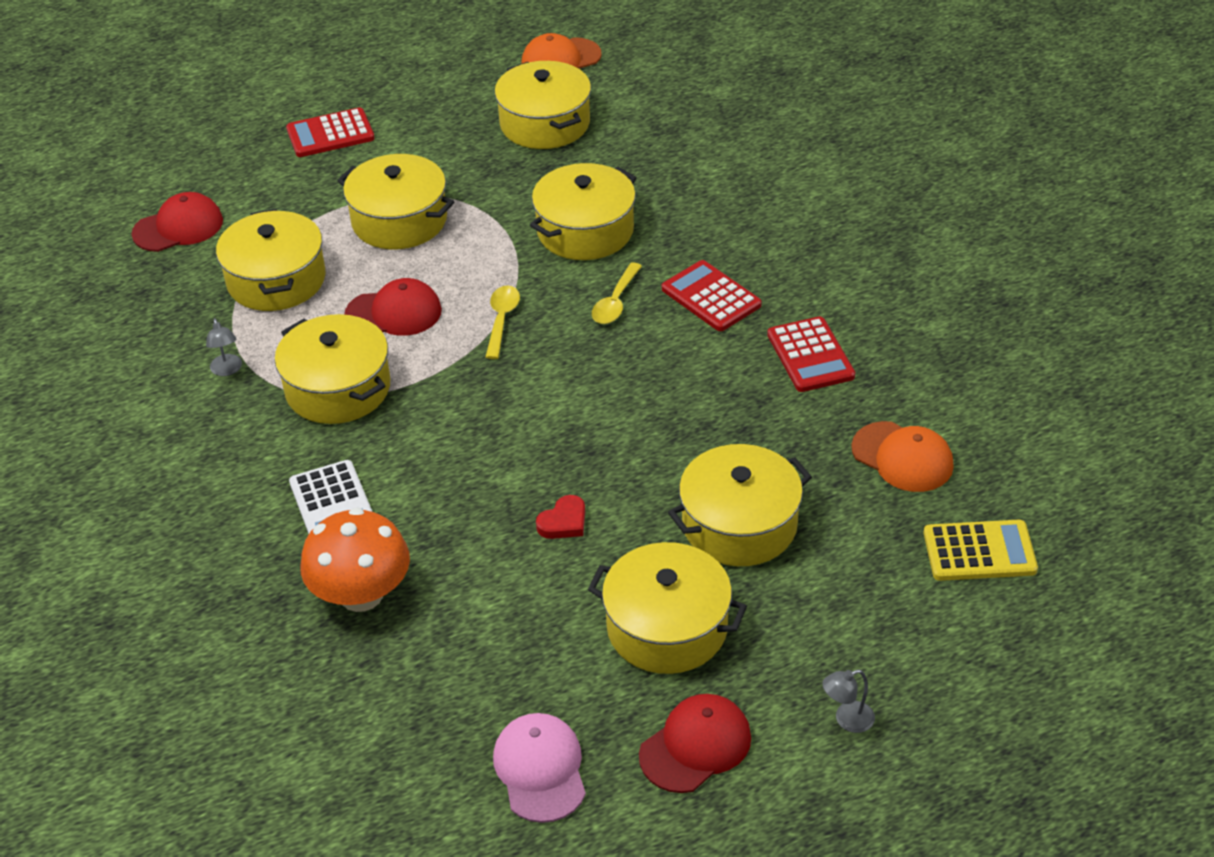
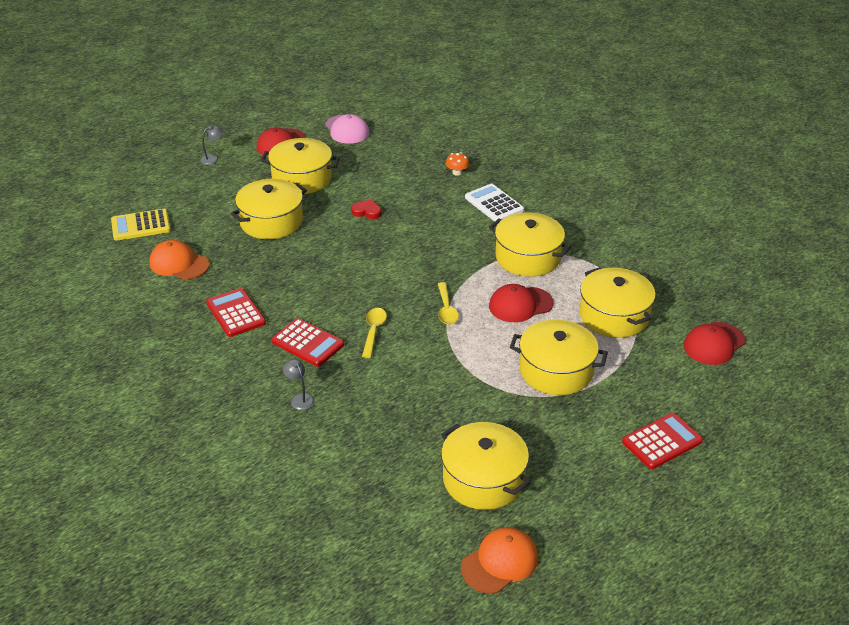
camera: 165 degrees right, 5 degrees down
grey lamp [206,318,242,376] -> grey lamp moved to [283,359,314,410]
orange mushroom [301,508,410,612] -> orange mushroom [446,152,470,176], size x0.44
yellow pot [530,163,637,260] -> none
red heart [536,495,585,539] -> red heart turned 75 degrees clockwise [351,199,381,219]

